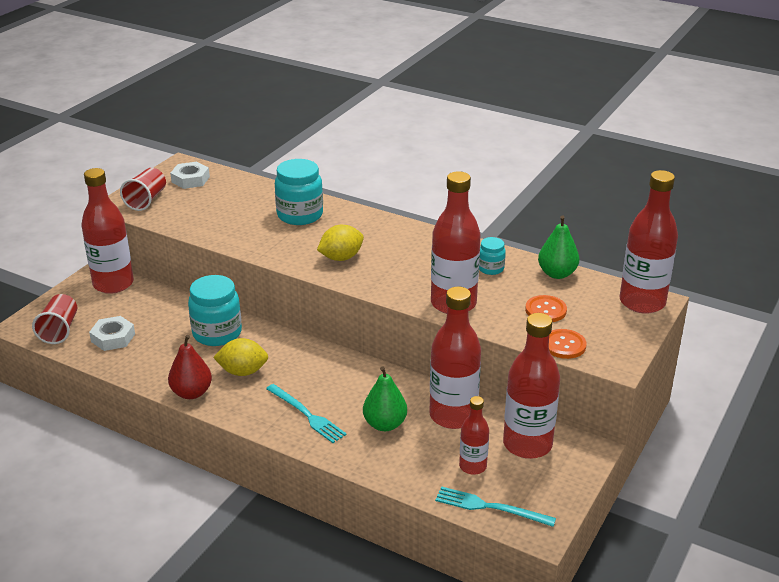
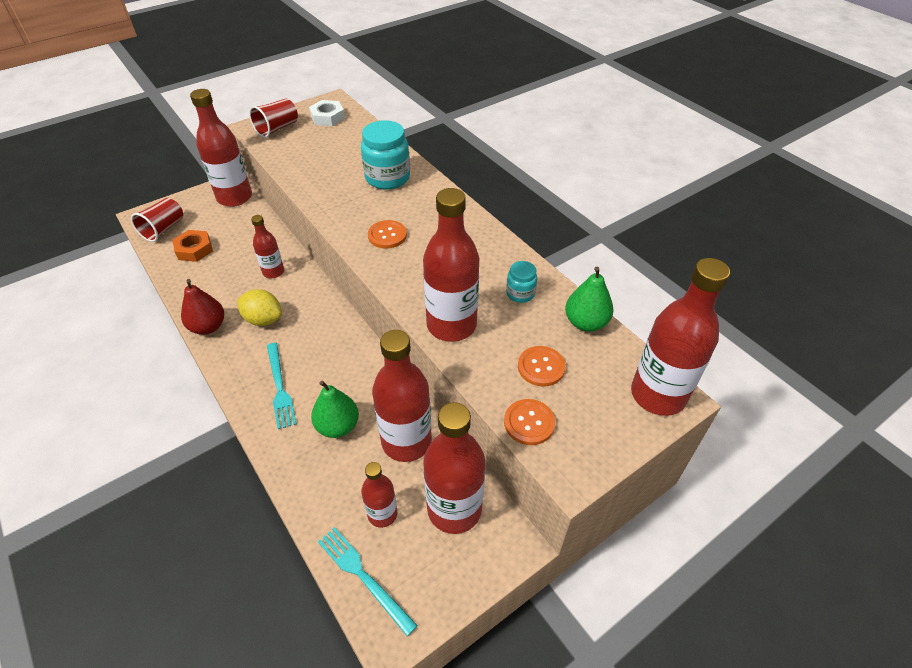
camera: 25 degrees right, 15 degrees up
white nut [89,316,135,351] -> orange nut [173,230,213,262]
turquoise jar [188,275,242,346] -> red bottle [251,215,284,278]
yellow lemon [317,225,364,261] -> orange button [368,220,407,249]

